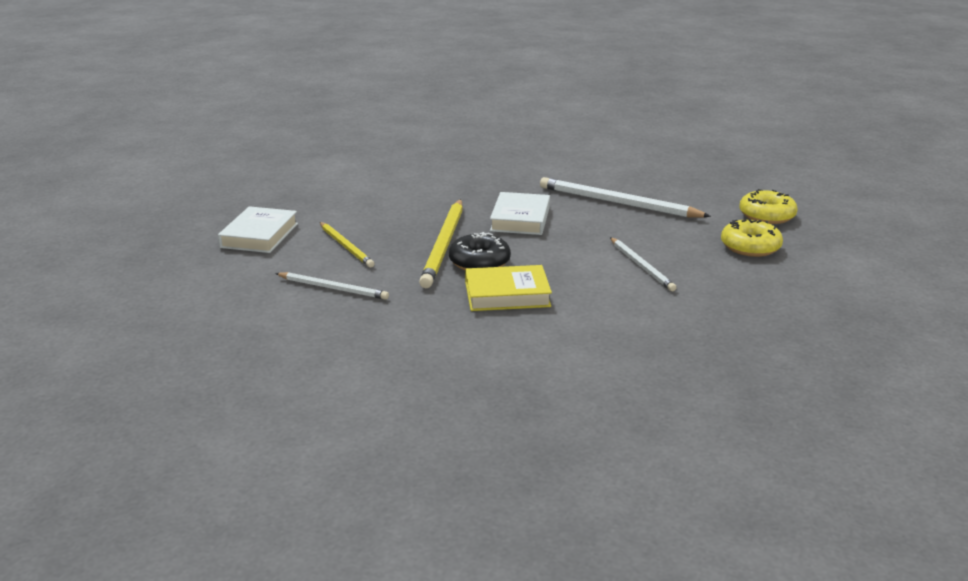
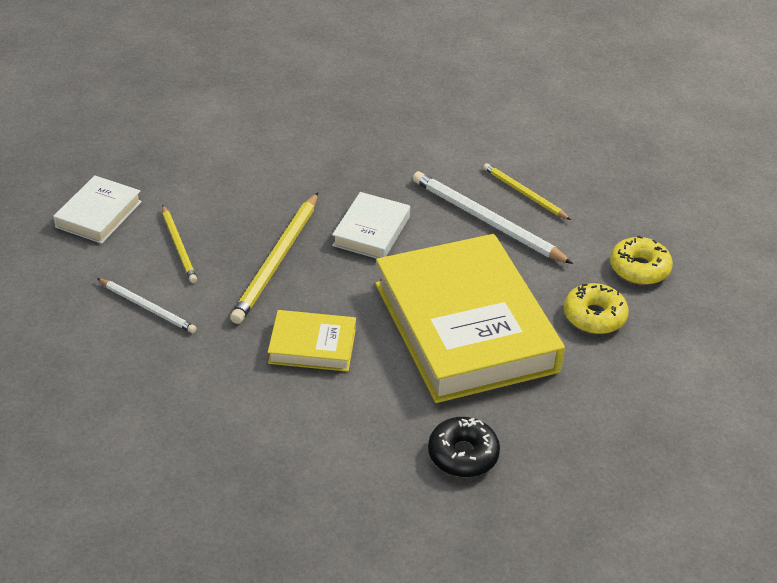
camera: 10 degrees right, 15 degrees up
black donut [449,232,511,270] -> black donut moved to [428,417,500,477]
white pencil [610,237,677,291] -> yellow book [375,234,565,403]
none -> yellow pencil [483,163,571,220]

